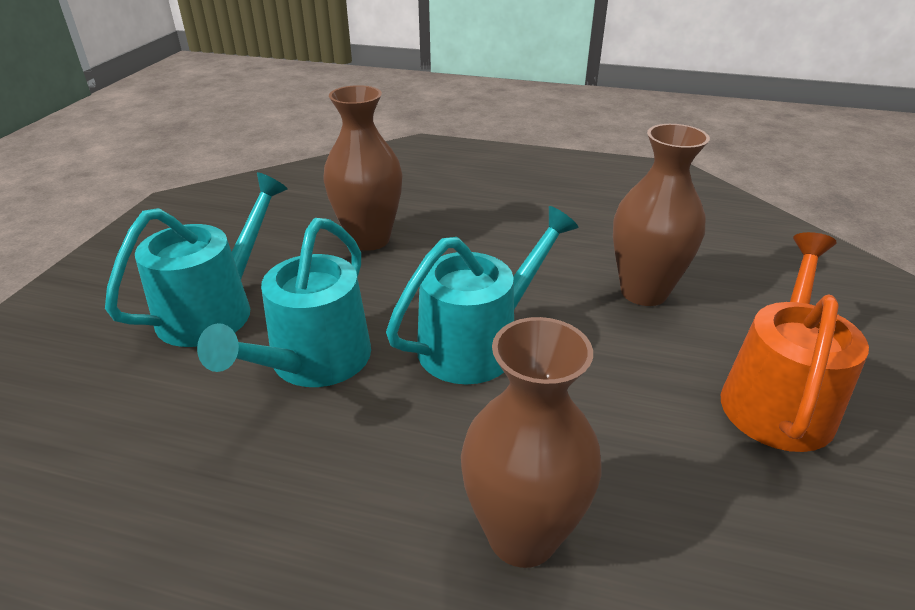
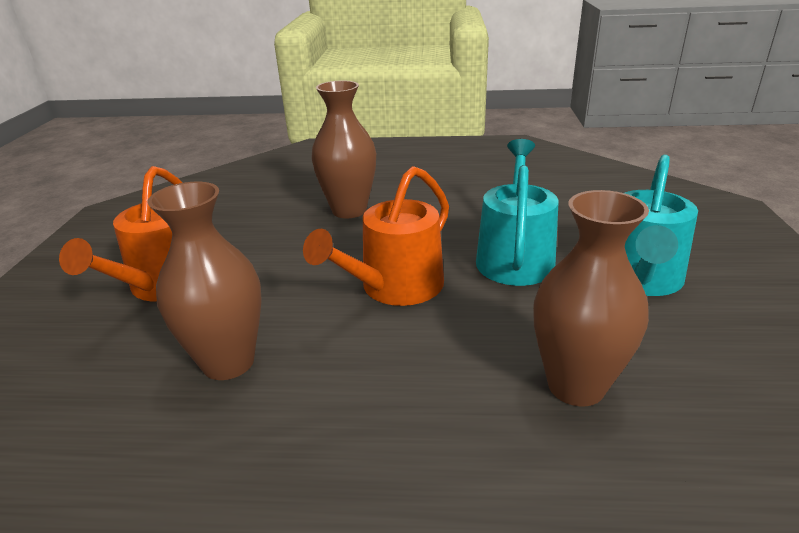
camera: 170 degrees right, 5 degrees down
turquoise watering can [386,206,579,385] -> orange watering can [303,166,449,306]

